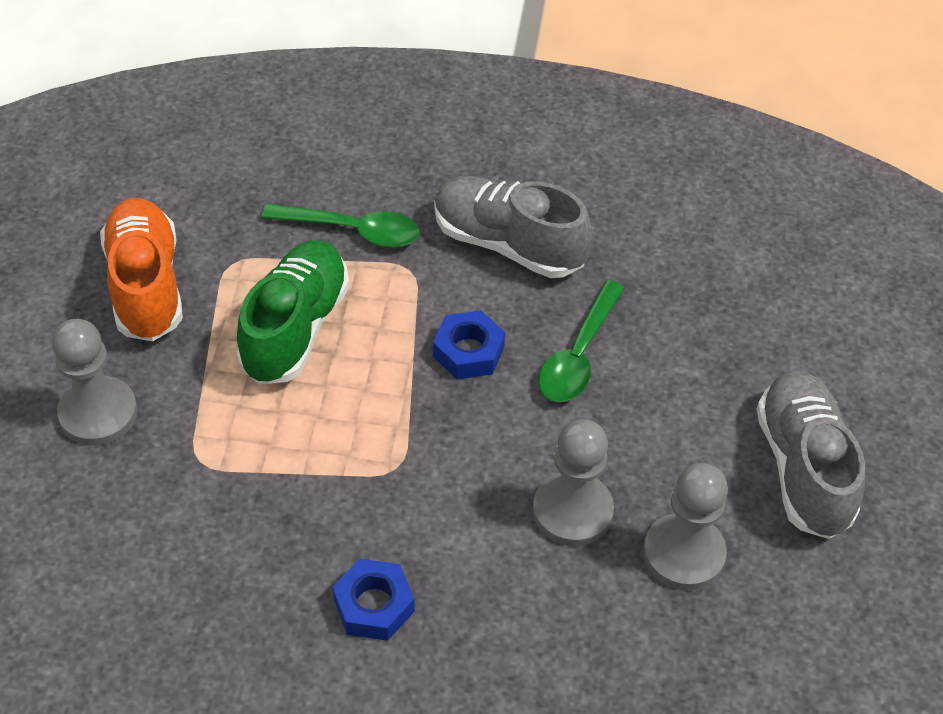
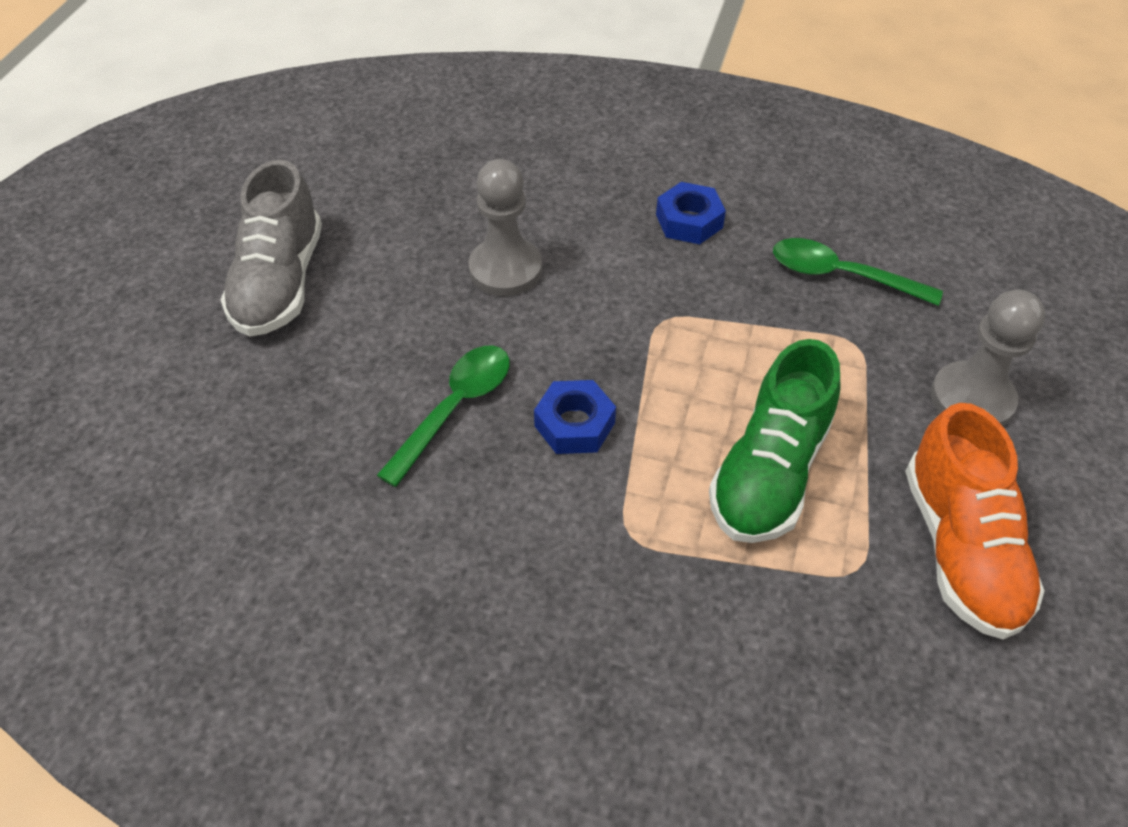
camera: 170 degrees left, 0 degrees up
green spoon [261,204,420,248] -> green spoon moved to [773,238,943,306]
grey shoe [434,176,593,278] -> none
grey pawn [643,463,728,590] -> none

